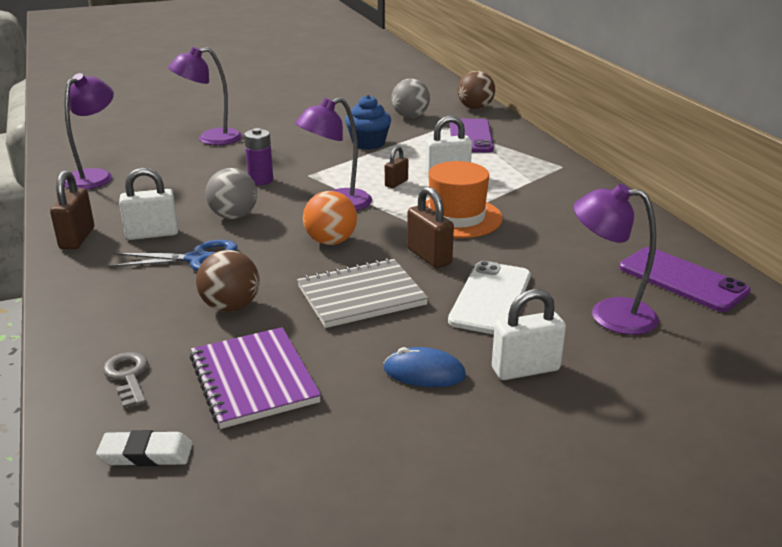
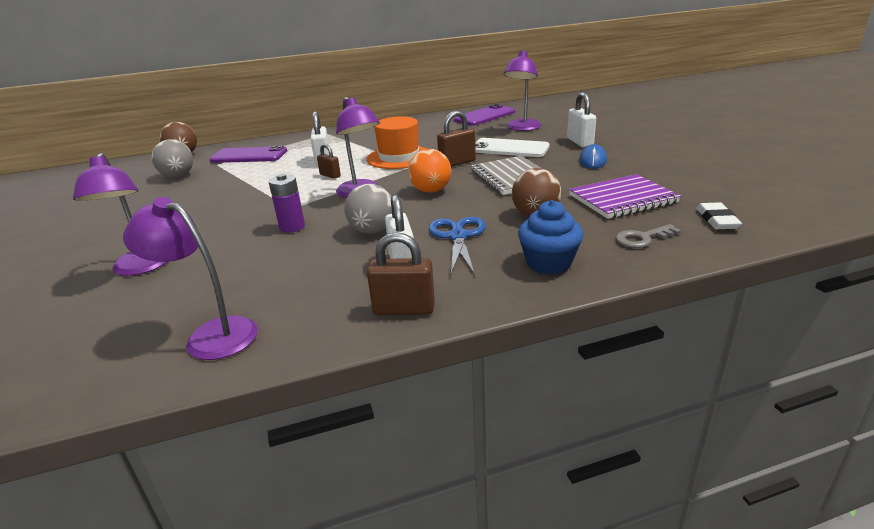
camera: 85 degrees left, 0 degrees up
blue cupcake [345,95,391,150] -> blue cupcake moved to [518,200,584,275]

